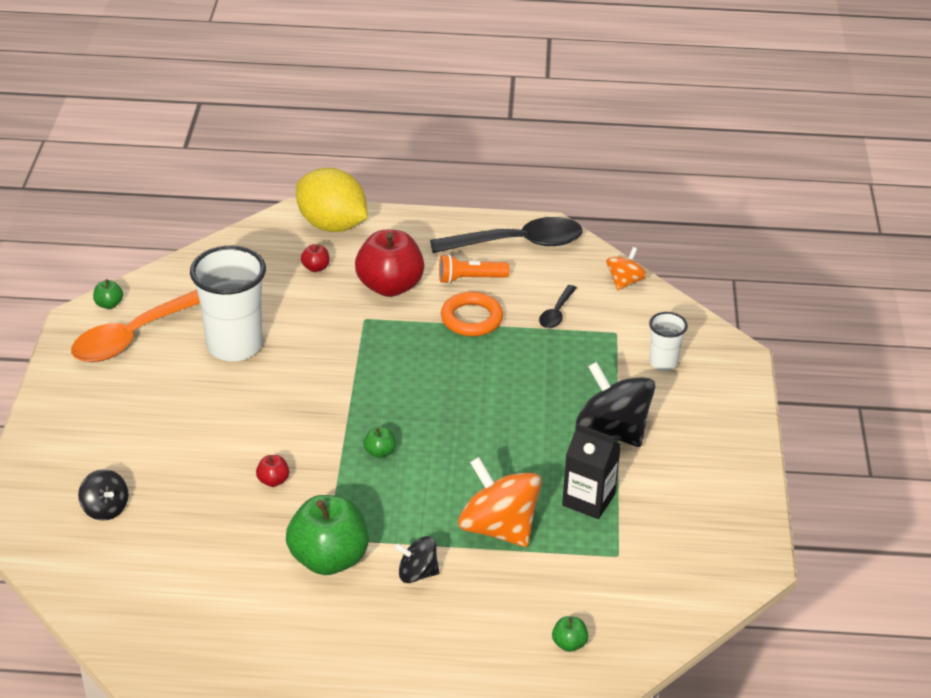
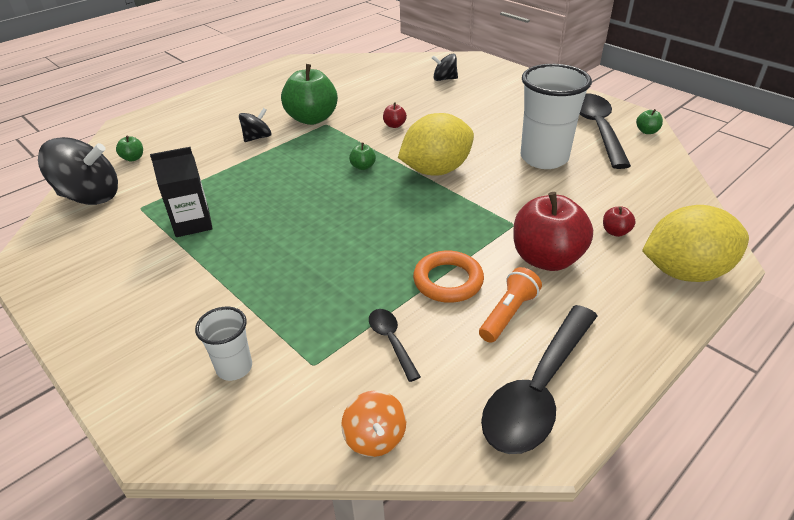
camera: 135 degrees right, 0 degrees up
orange spoon [71,290,200,362] -> black spoon [580,93,631,169]
orange spinning top [458,457,542,547] -> none
black spinning top [576,362,655,447] -> black spinning top moved to [38,137,118,205]
none -> yellow lemon [398,113,474,176]

